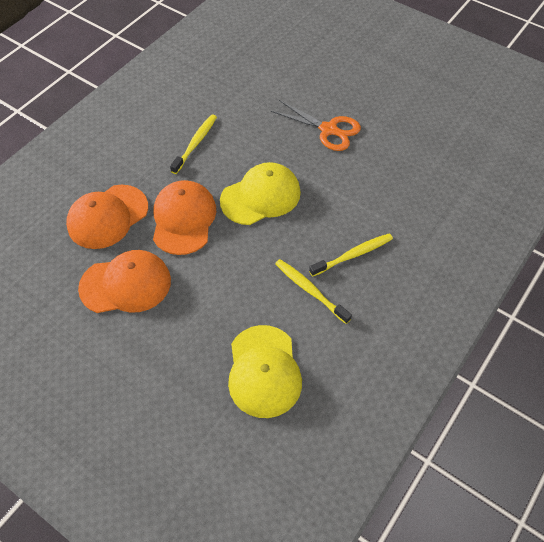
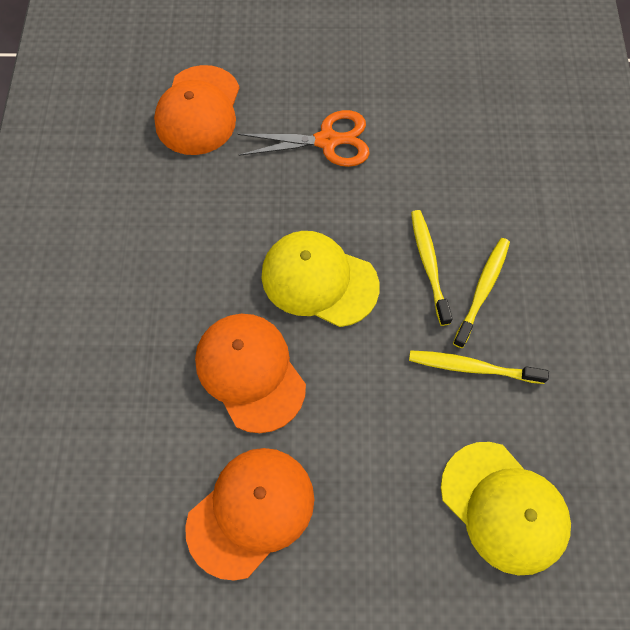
camera: 35 degrees left, 10 degrees up
orange cap [66,185,148,249] -> orange cap moved to [154,65,240,155]
yellow toothbrush [170,115,217,174] -> yellow toothbrush moved to [411,210,453,326]
yellow cap [220,162,301,225] -> yellow cap turned 90 degrees counterclockwise [261,231,380,327]

